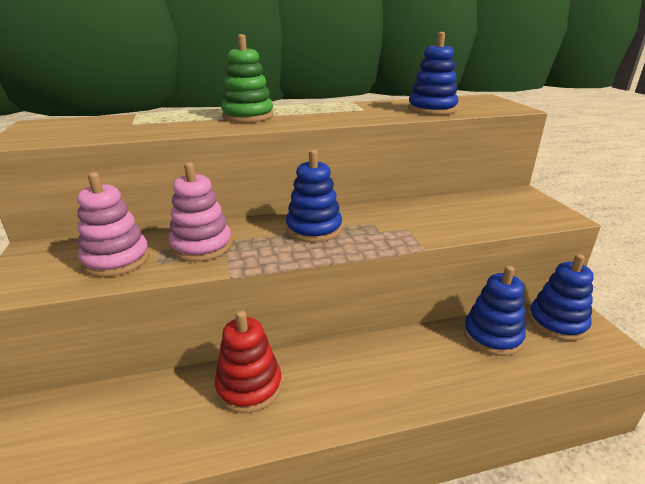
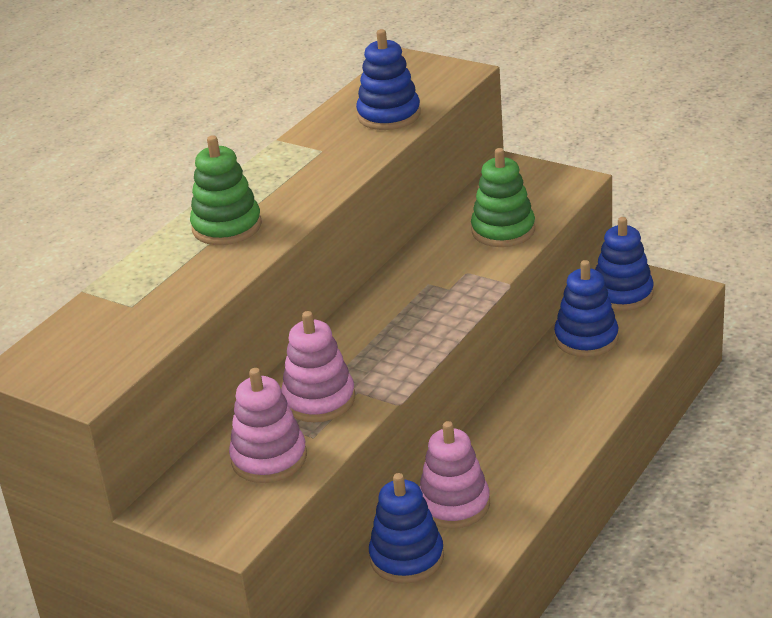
camera: 40 degrees left, 5 degrees up
red stacking toy [215,310,282,413] -> pink stacking toy [419,421,490,529]
blue stacking toy [286,150,342,242] -> blue stacking toy moved to [369,473,444,584]
none -> green stacking toy [471,148,535,247]

